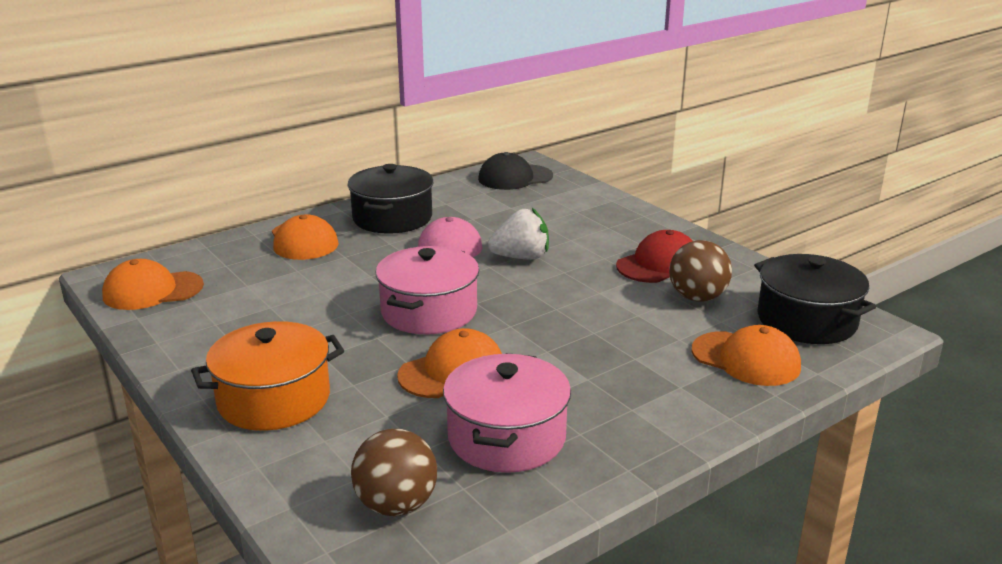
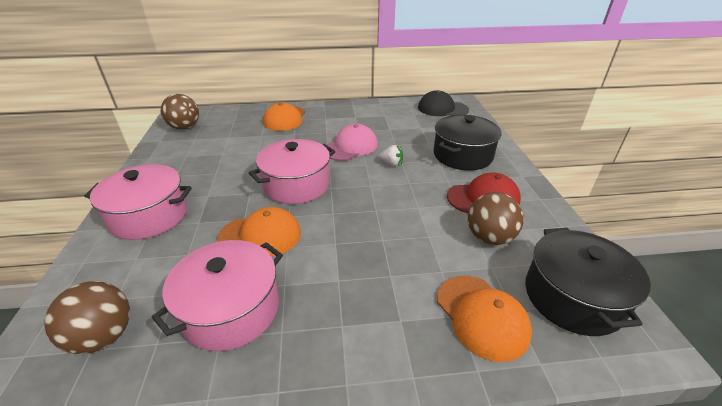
camera: 30 degrees right, 10 degrees up
orange cap [102,259,204,310] -> brown ball [161,94,199,130]
orange pot [191,321,344,431] -> pink pot [84,164,192,240]
black pot [347,164,433,234] -> black pot moved to [433,115,502,171]
white strawberry [488,208,549,260] -> white strawberry [379,145,403,166], size x0.57

